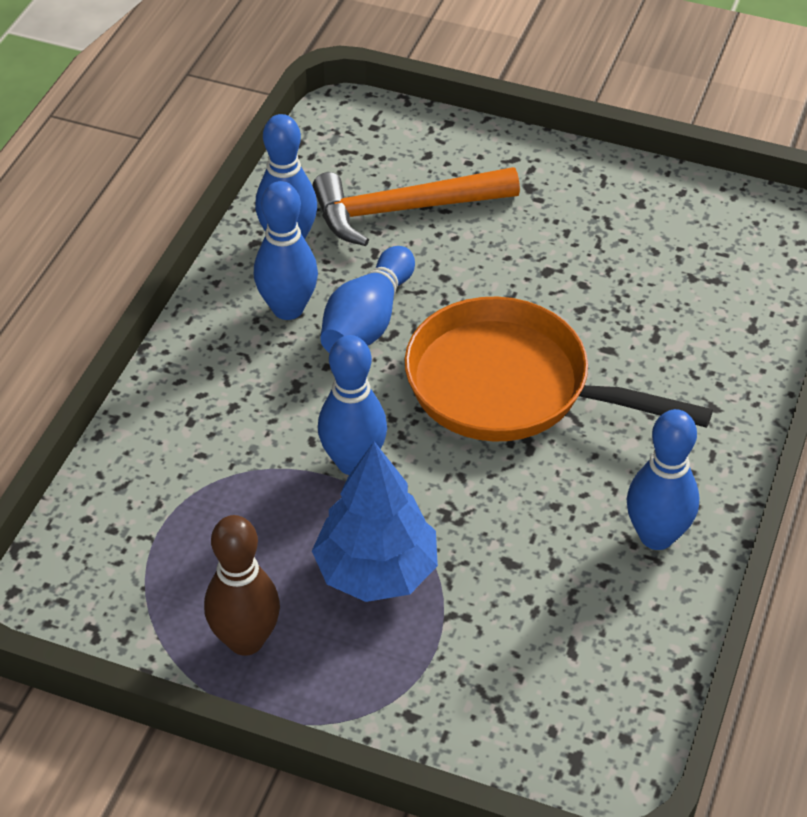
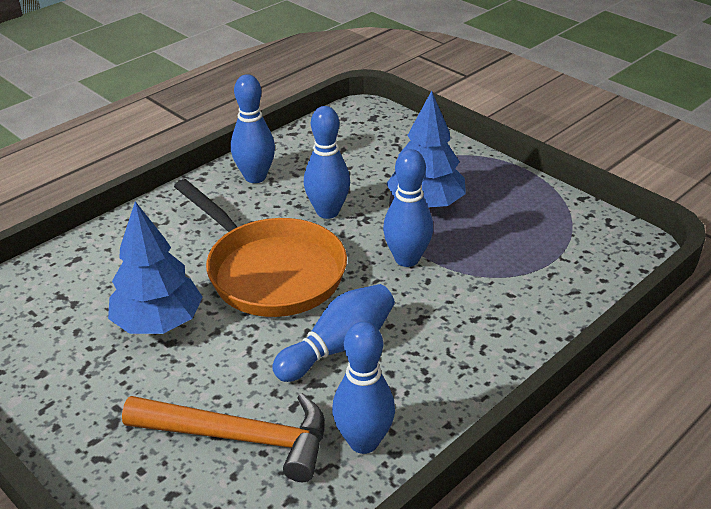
camera: 155 degrees left, 10 degrees down
brown bowling pin [204,515,280,656] -> none
blue bowling pin [254,181,318,320] -> blue bowling pin moved to [304,106,350,219]
none -> blue tree [108,201,203,334]

